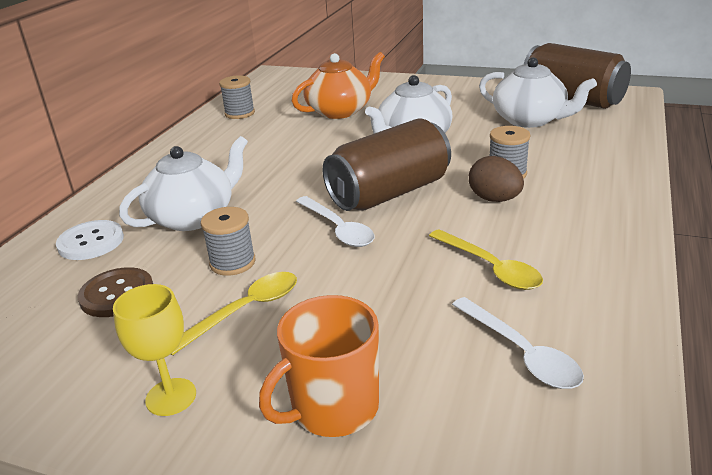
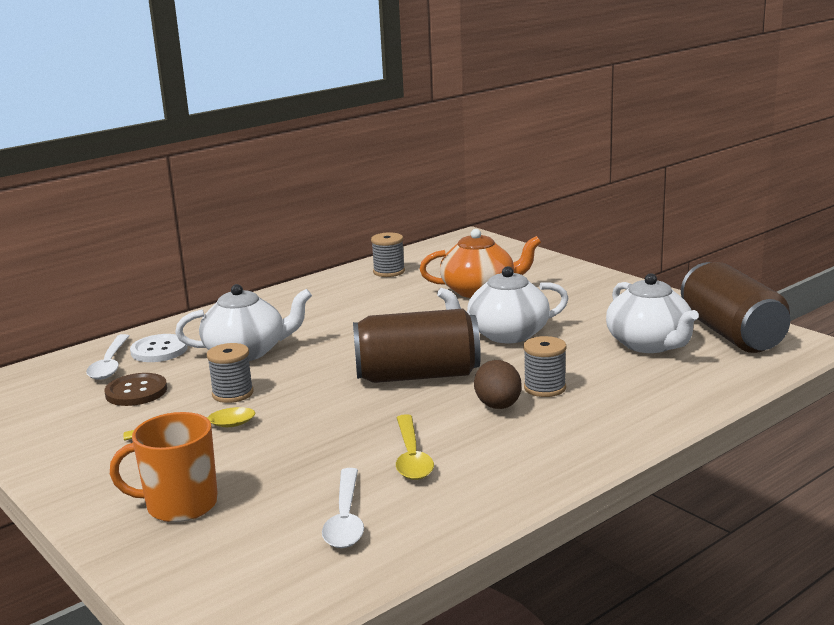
camera: 30 degrees right, 10 degrees down
yellow goblet [113,284,196,416] -> none
white spoon [296,196,375,247] -> white spoon moved to [86,334,129,380]

